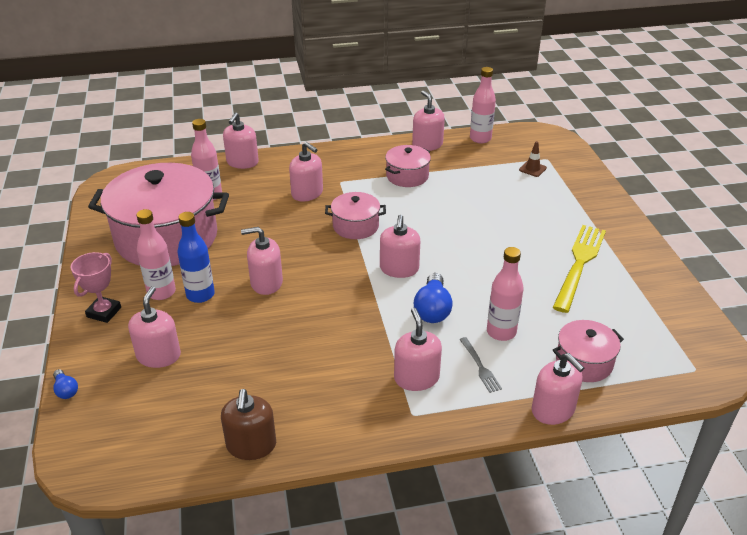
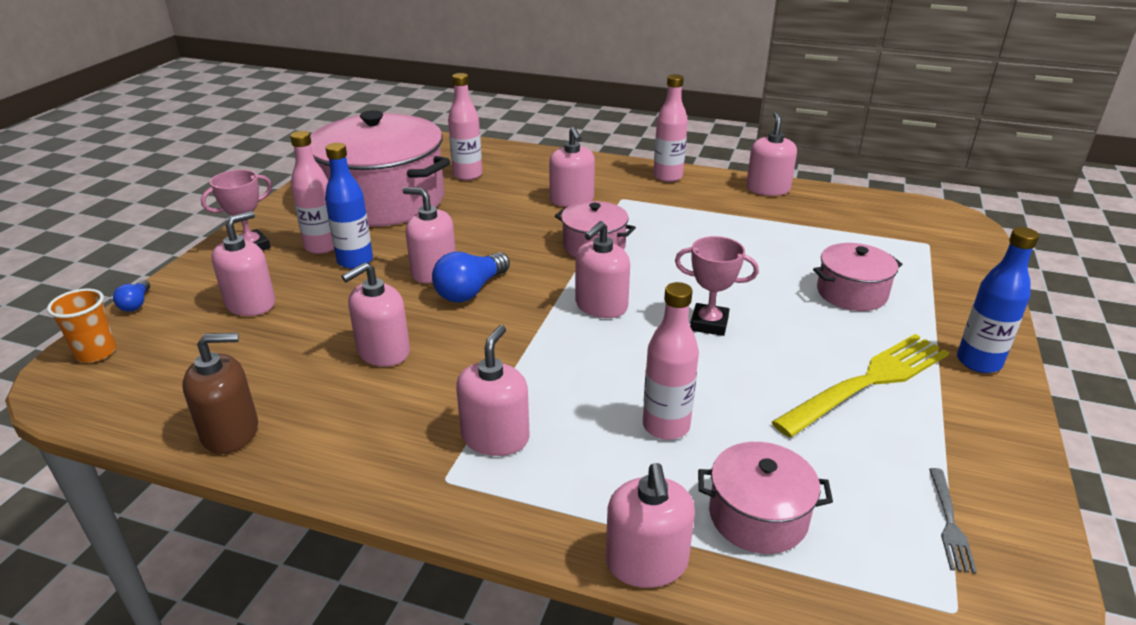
camera: 30 degrees right, 5 degrees down
brown soap dispenser [221,389,276,460] -> brown soap dispenser turned 135 degrees counterclockwise [182,333,258,454]
pink soap dispenser [223,112,259,169] -> pink soap dispenser moved to [341,262,410,367]
pink pot [385,145,431,187] -> pink pot moved to [813,243,903,311]
blue light bulb [414,273,453,323] -> blue light bulb moved to [432,252,510,302]
grey fork [459,337,502,393] -> grey fork moved to [929,468,977,573]
pink bottle [470,67,496,143] -> pink bottle moved to [653,74,688,182]
brown traffic cone [519,141,547,177] -> none
none -> orange cup [47,289,116,363]
none -> pink trophy [675,236,759,336]
none -> blue bottle [957,227,1039,373]

